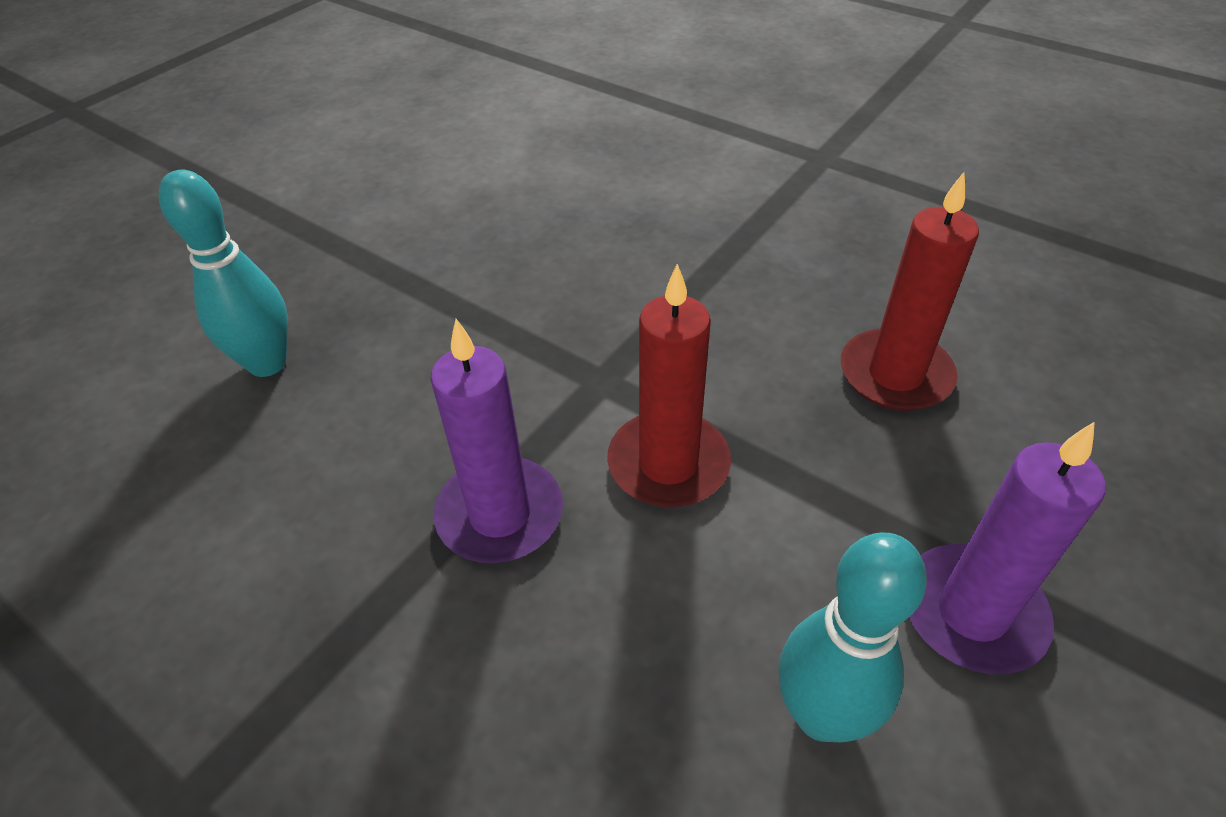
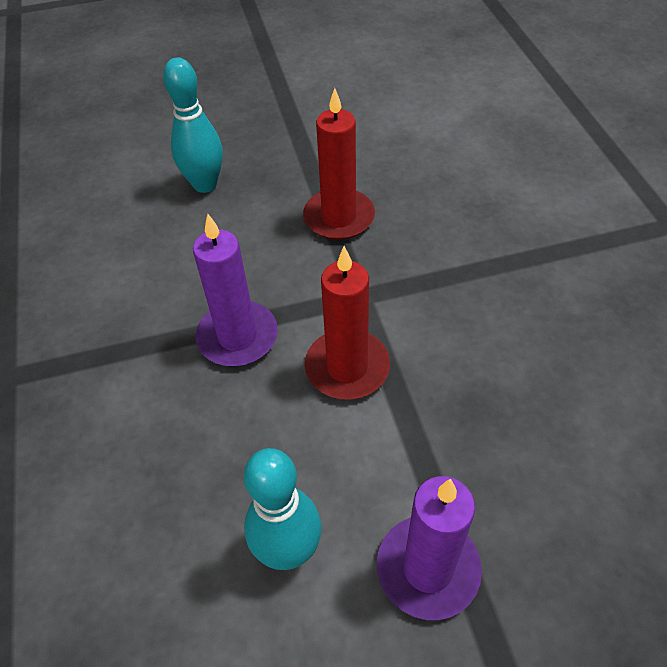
camera: 40 degrees right, 5 degrees up
red candle [841,172,979,411] -> red candle moved to [303,88,375,240]

